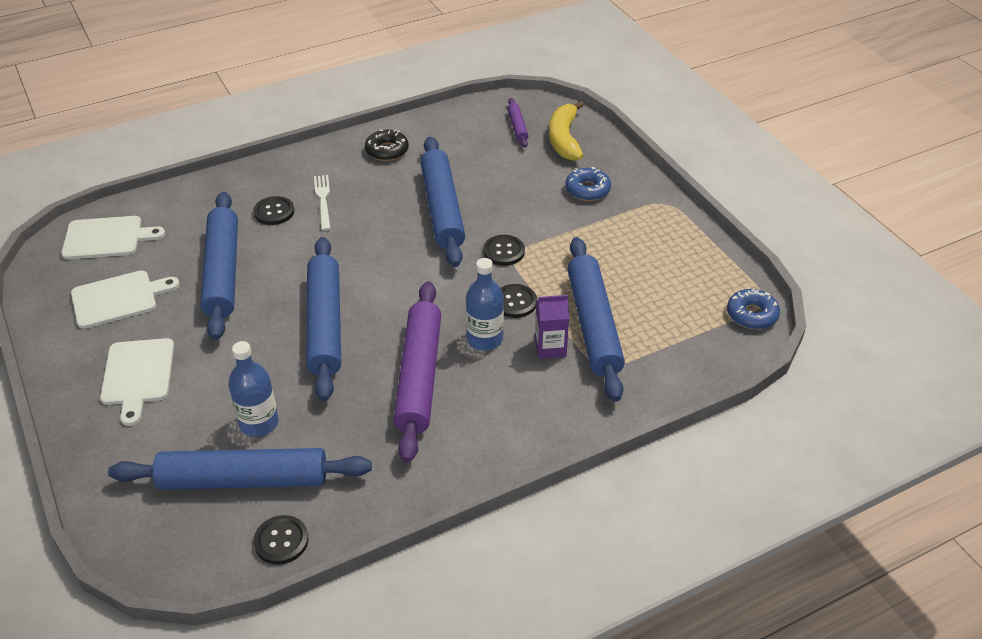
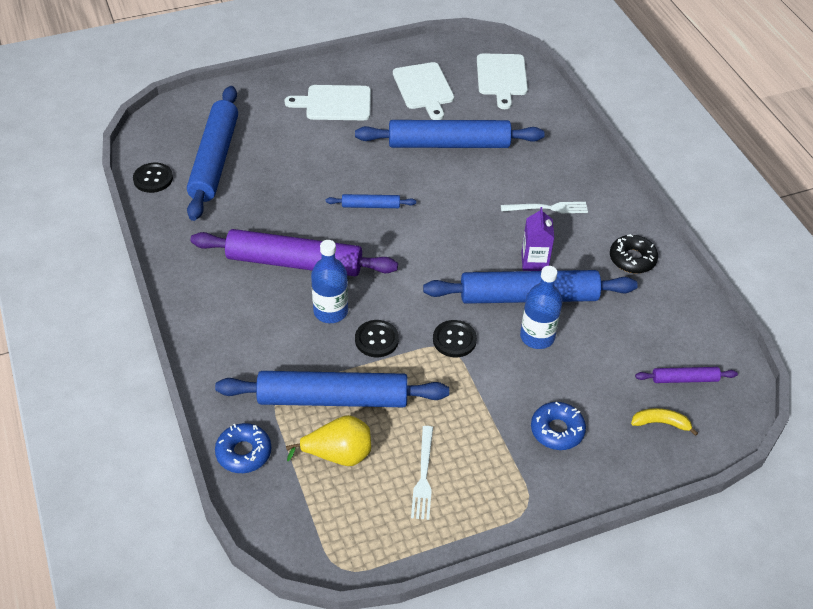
camera: 95 degrees right, 5 degrees up
blue bottle [228,341,279,437] -> blue bottle moved to [520,266,562,349]
black button [253,196,294,225] -> none
blue rolling pin [306,237,341,401] -> blue rolling pin [326,194,416,208], size x0.45
purple carton [535,295,569,359] -> purple carton moved to [521,207,554,271]
yellow banana [549,101,584,161] -> yellow banana [631,408,698,436], size x0.55
blue donut [727,289,780,329] -> blue donut moved to [215,423,271,473]
none -> yellow pear [286,415,371,466]
none -> white fork [411,426,433,520]

